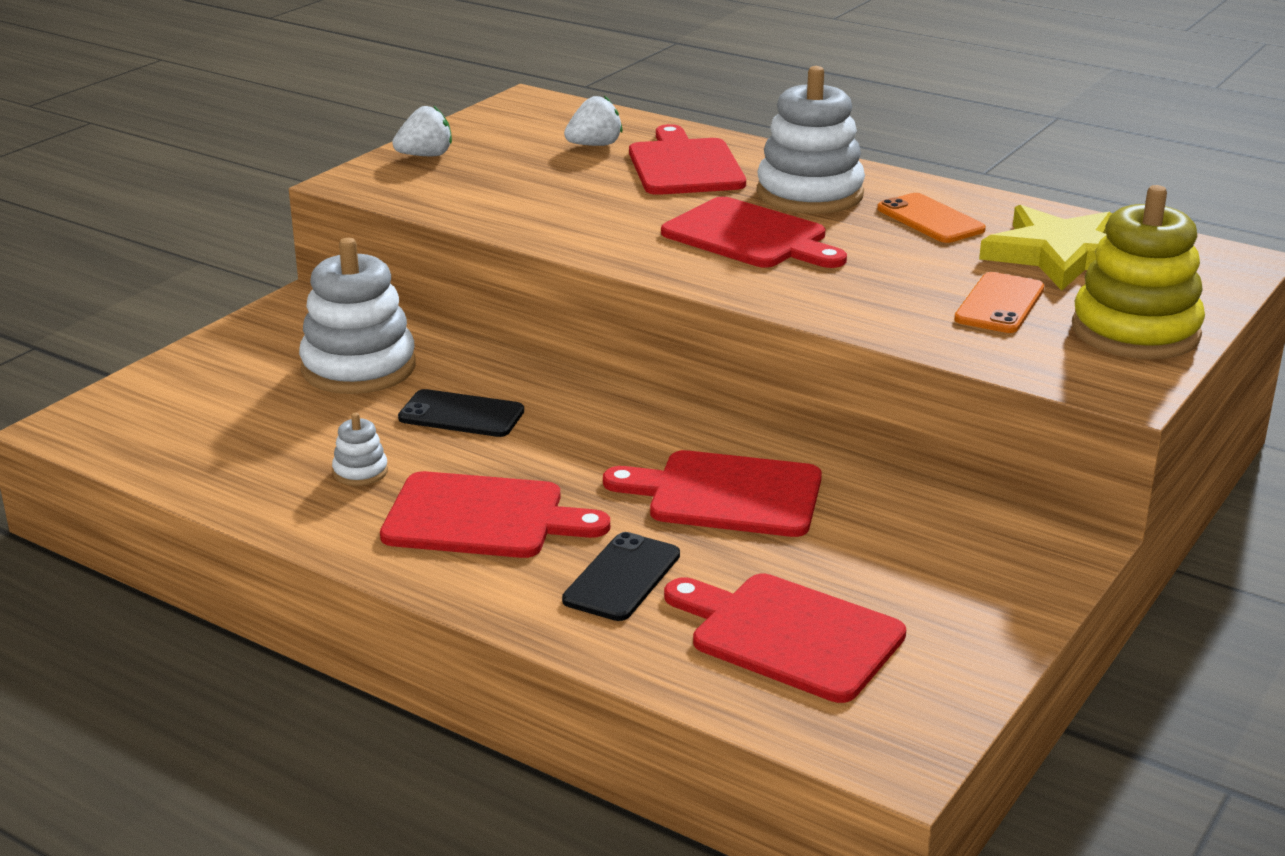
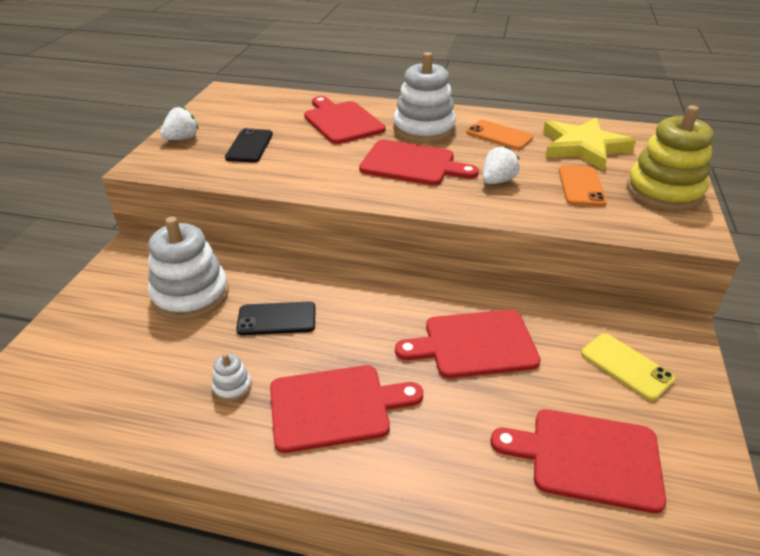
camera: 20 degrees left, 10 degrees up
black phone [562,532,680,621] -> black phone moved to [225,128,273,162]
white strawberry [564,96,622,146] -> white strawberry moved to [483,146,520,184]
none -> yellow phone [581,333,675,401]

